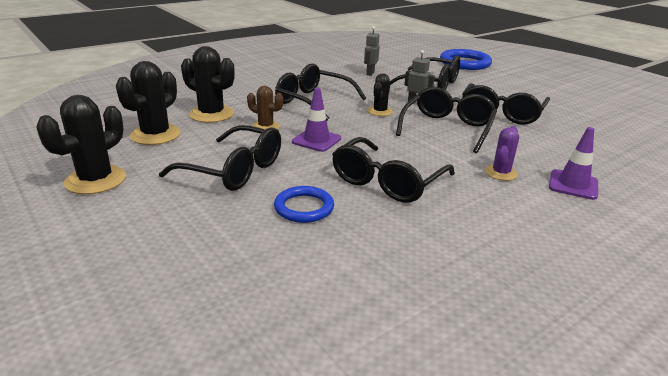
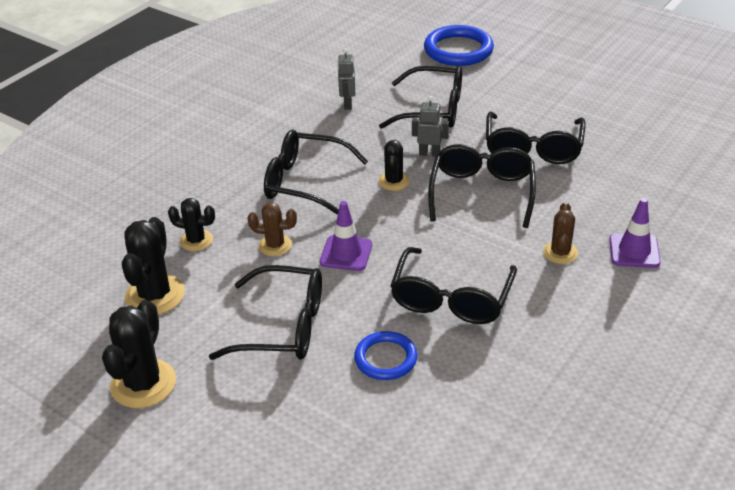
camera: 15 degrees left, 10 degrees up
black cactus [181,46,235,123] -> black cactus [168,198,215,251], size x0.60
purple cactus [485,126,519,181] -> brown cactus [543,202,578,264]

